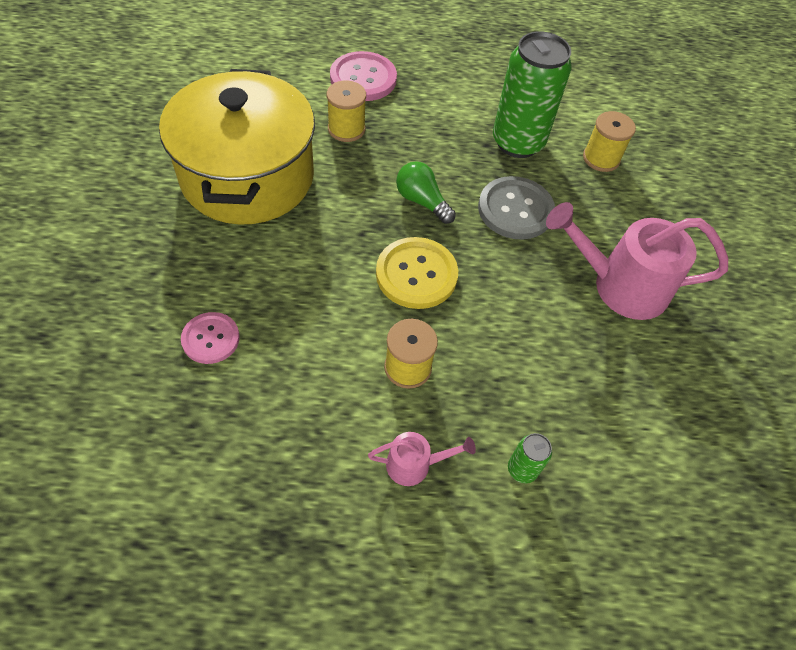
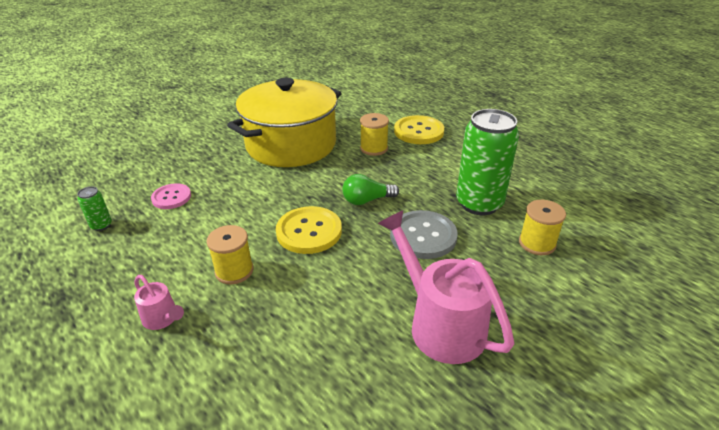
camera: 50 degrees right, 20 degrees down
pink button [330,51,397,101] -> yellow button [394,115,444,144]
green light bulb [396,161,456,224] -> green light bulb turned 105 degrees counterclockwise [342,174,399,205]
green can [508,433,552,483] -> green can moved to [77,186,112,231]

